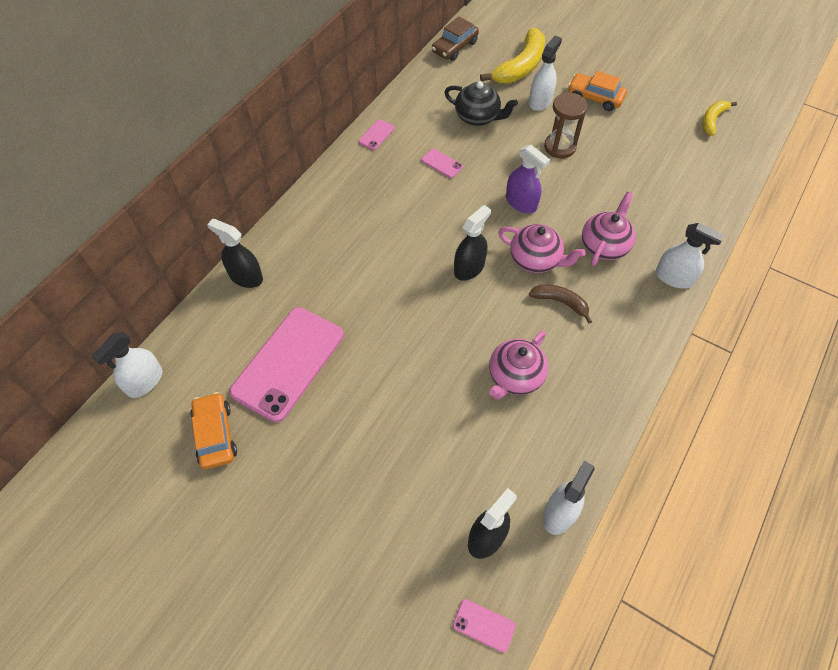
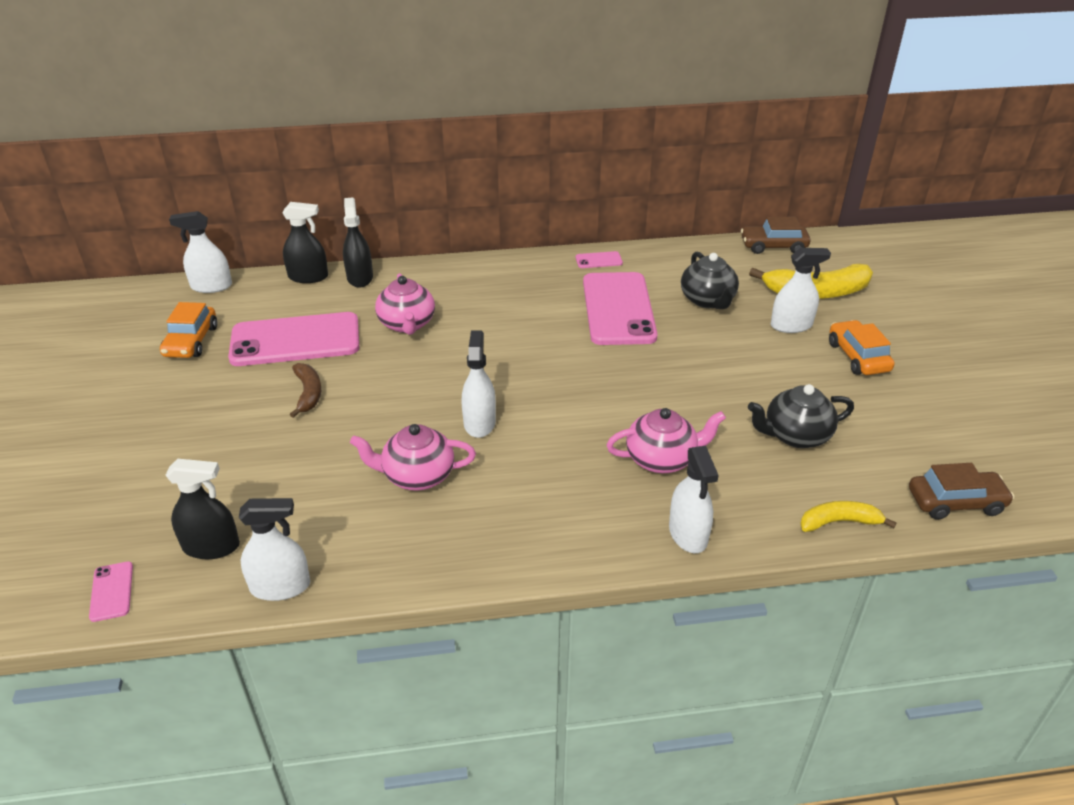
camera: 50 degrees right, 20 degrees down
orange car [190,392,237,469] -> orange car turned 150 degrees clockwise [160,302,217,358]
pink phone [421,149,463,178] -> pink phone [583,272,658,345], size x2.48
black spray bottle [454,205,491,281] -> black spray bottle moved to [283,202,328,283]
pink teapot [498,224,586,273] -> pink teapot moved to [375,273,435,335]
purple spray bottle [506,145,550,213] -> none
brown banana [529,284,592,324] -> brown banana moved to [290,363,321,418]
brown hourglass [544,93,588,159] -> none
yellow banana [702,101,737,136] -> yellow banana moved to [800,501,897,532]
none -> white spray bottle [462,330,496,438]
none -> black teapot [748,384,854,448]
none -> brown car [909,463,1014,520]

